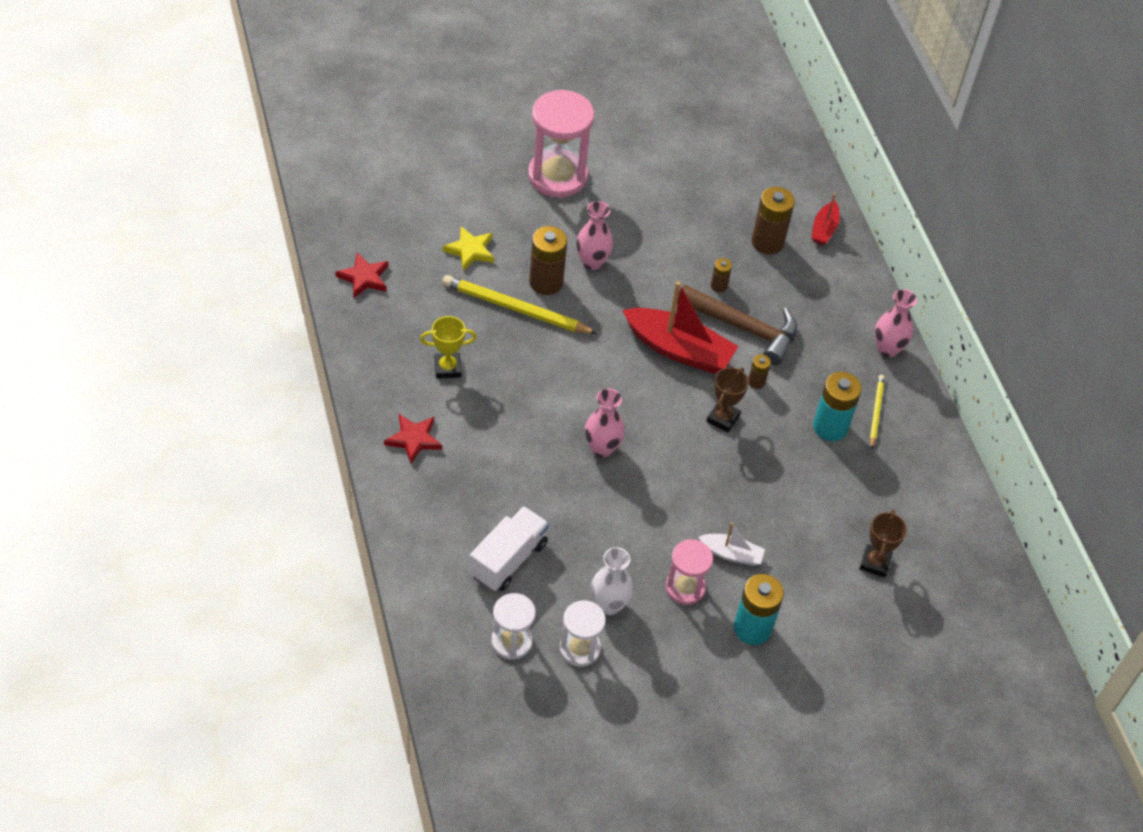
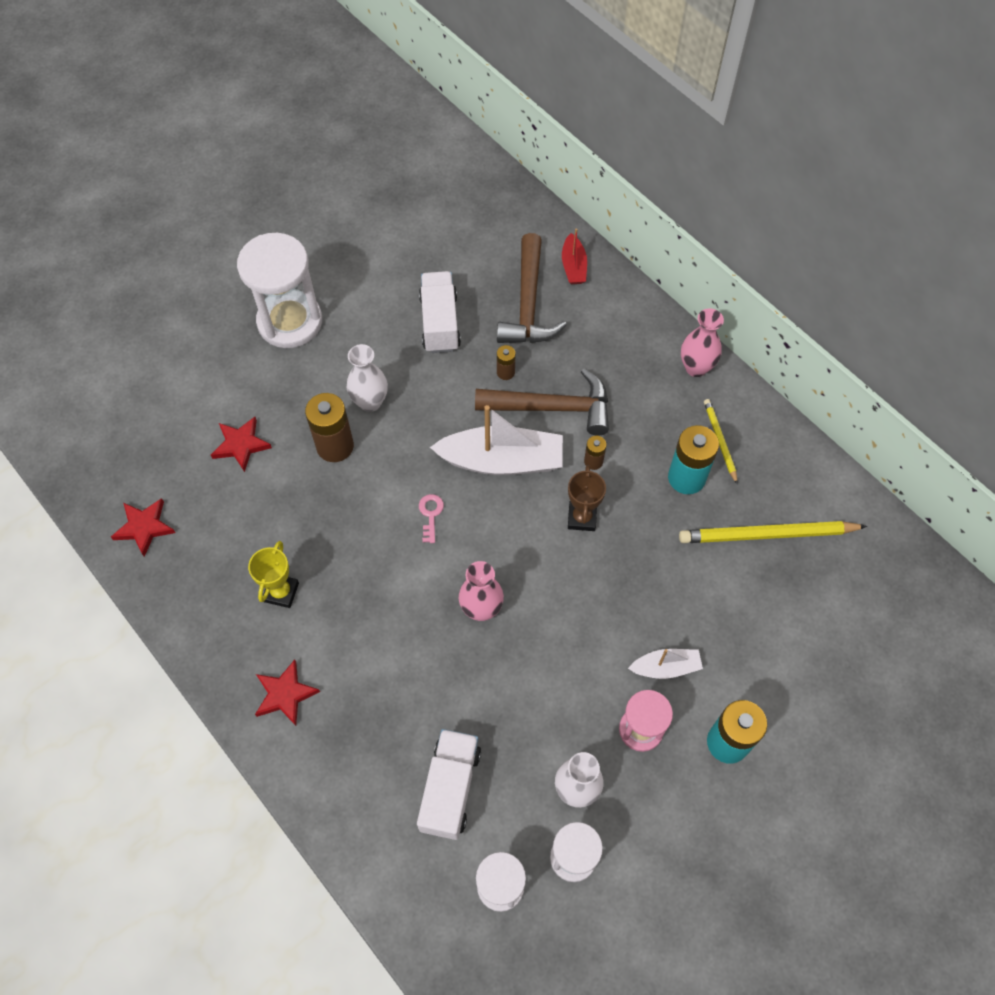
camera: 20 degrees left, 10 degrees up
yellow trophy [420,316,477,379] -> yellow trophy turned 45 degrees counterclockwise [248,541,299,608]
yellow star [442,226,494,271] -> red star [211,417,272,472]
yellow pencil [442,275,598,334] -> yellow pencil moved to [679,521,867,543]
pink hourglass [528,90,594,198] -> white hourglass [237,233,322,348]
pink vase [576,201,613,270] -> white vase [347,344,388,412]
red boat [622,281,738,374] -> white boat [430,405,563,475]
brown battery [752,187,795,254] -> brown hammer [497,233,567,343]
brown trophy [859,510,907,578] -> none
none -> white truck [419,271,461,353]
none -> pink key [419,494,444,543]

